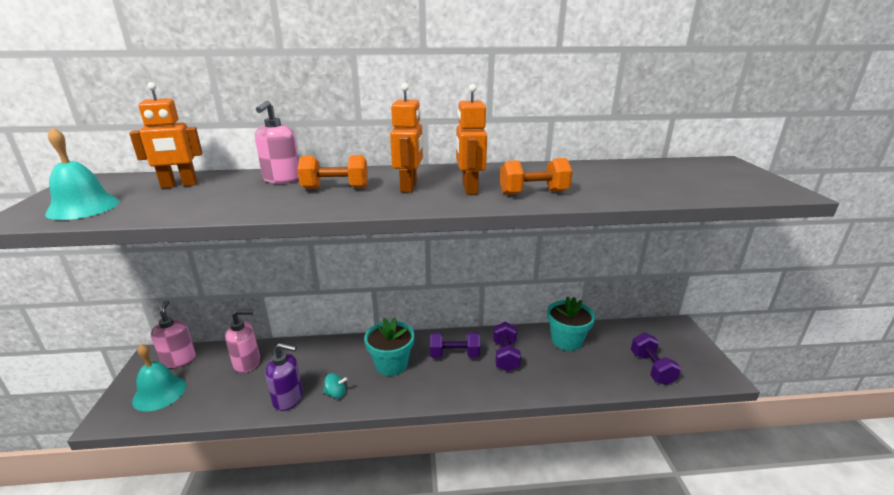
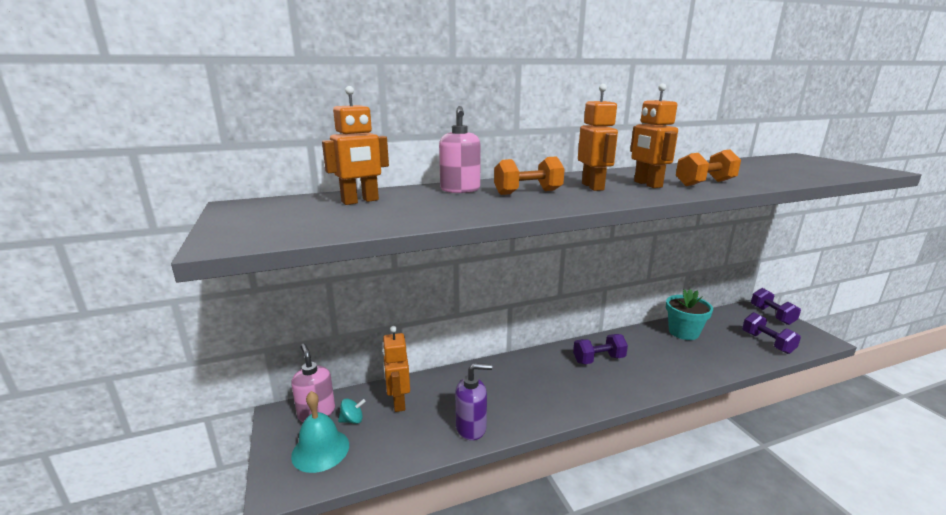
camera: 15 degrees left, 5 degrees down
turquoise bell [45,127,119,220] -> none
pink soap dispenser [225,310,260,373] -> orange robot [382,326,410,412]
turquoise spinning top [323,373,348,398] -> turquoise spinning top moved to [338,398,366,424]
turquoise flower pot [364,317,414,376] -> none
purple dumbbell [493,322,521,372] -> purple dumbbell moved to [751,288,801,325]

